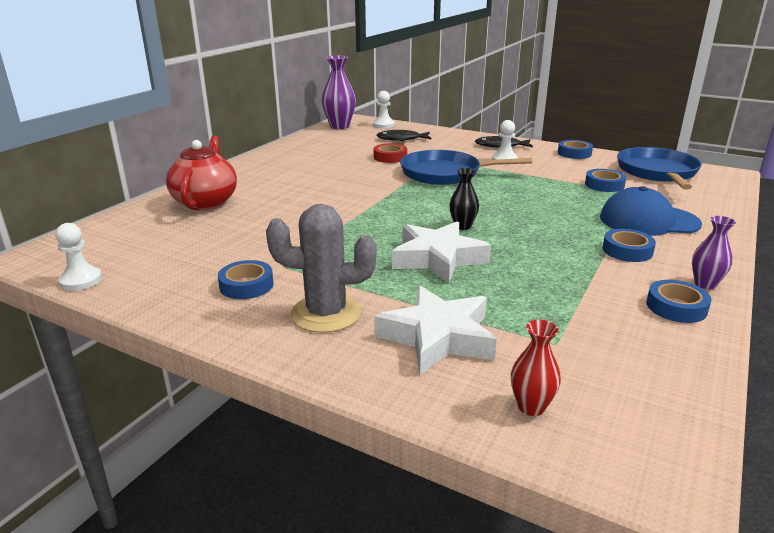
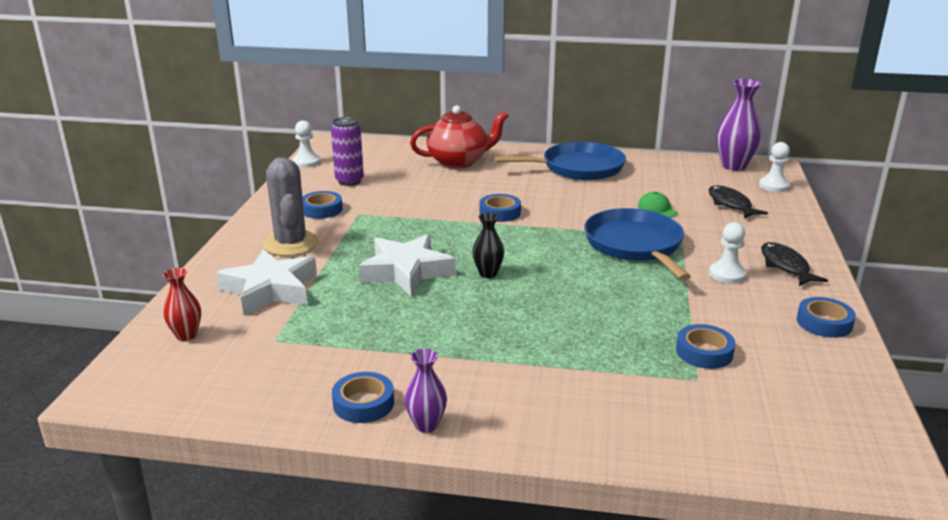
camera: 70 degrees right, 0 degrees up
red tape [374,143,407,163] -> green cap [638,192,677,218]
blue cap [600,186,702,236] -> none
blue tape [603,229,656,262] -> blue tape moved to [479,194,521,222]
blue pan [617,147,702,190] -> blue pan moved to [494,142,626,180]
none -> purple can [331,117,364,186]

